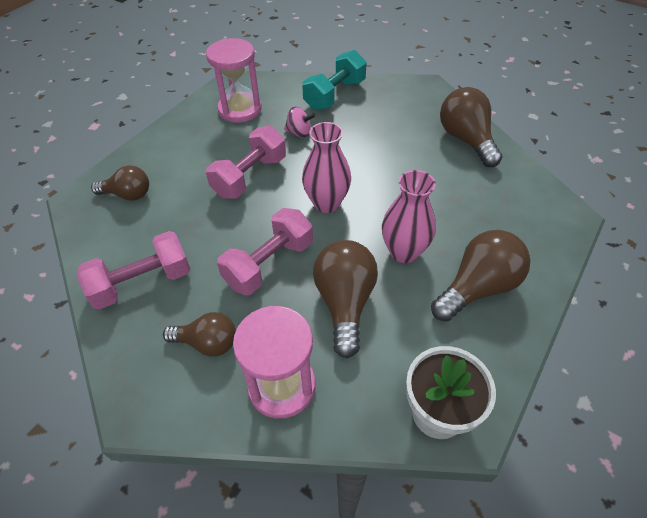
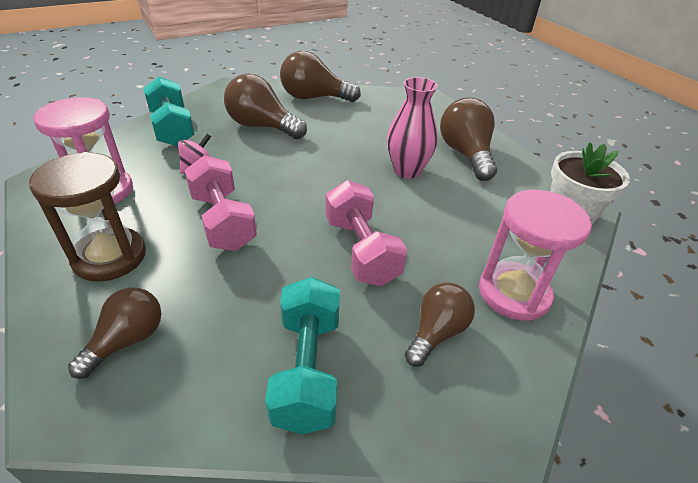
camera: 65 degrees left, 10 degrees down
pink dumbbell [77,231,190,310] -> turquoise dumbbell [265,277,340,434]
pink vase [302,122,351,213] -> none
brown light bulb [313,240,378,358] -> brown light bulb moved to [224,74,307,139]
none -> brown hourglass [29,152,146,282]

